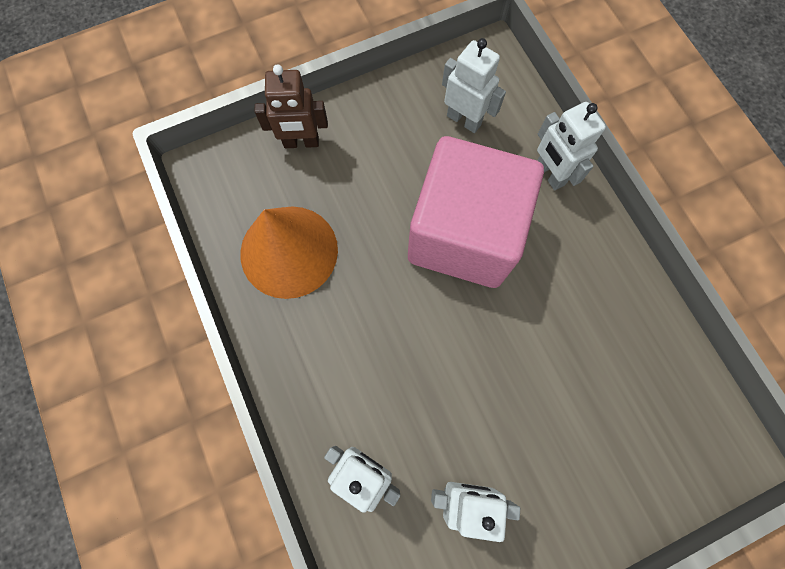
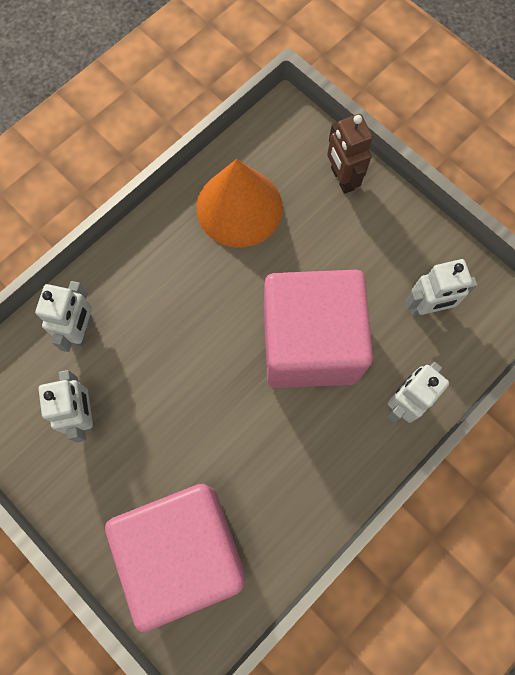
camera: 70 degrees right, 0 degrees up
white robot [442,38,506,133] -> white robot turned 60 degrees clockwise [405,259,478,316]
none -> pink cube [105,484,245,632]

